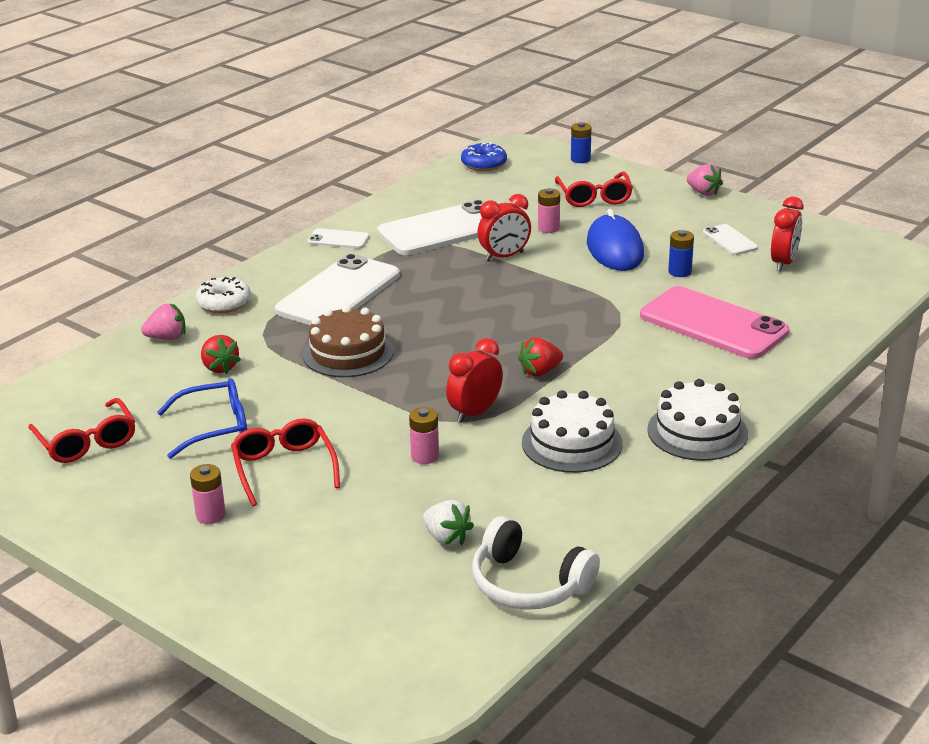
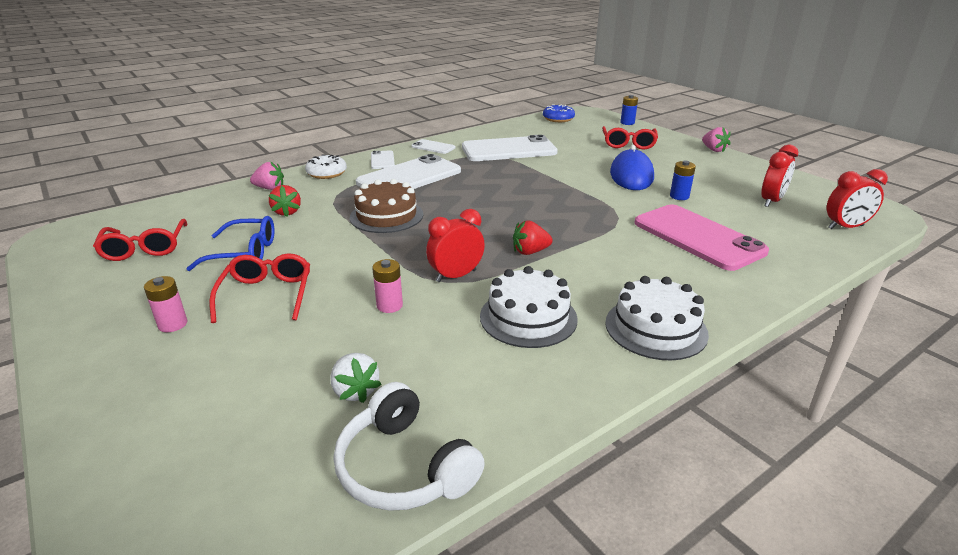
camera: 15 degrees right, 0 degrees up
red clock [477,194,531,261] -> red clock moved to [827,169,888,229]
pink battery [538,188,560,233] -> none
white phone [703,224,758,255] -> white phone moved to [371,150,395,169]

